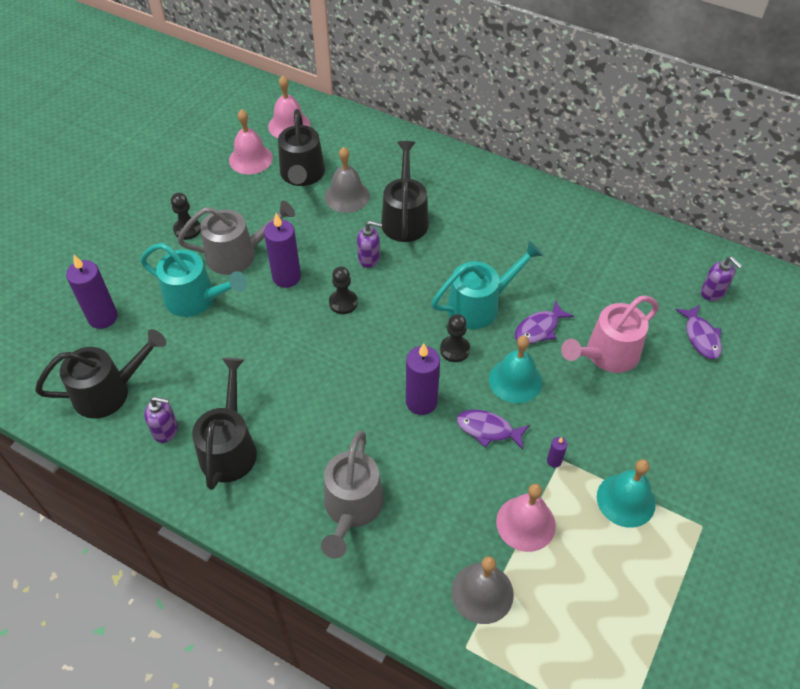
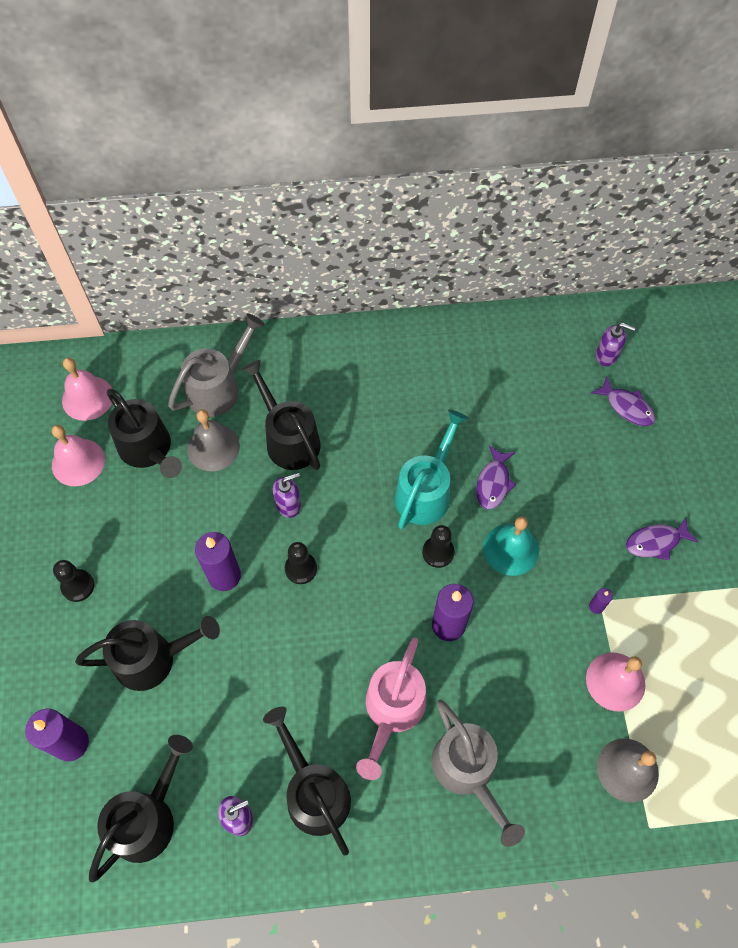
camera: 35 degrees left, 10 degrees up
turquoise watering can [140,243,247,317] -> black watering can [75,616,220,691]
grey watering can [177,201,295,275] -> grey watering can moved to [168,314,265,417]
purple fish [457,410,530,449] -> purple fish moved to [626,518,699,560]
pink watering can [561,296,659,373] -> pink watering can moved to [356,638,426,780]
turquoise bell [597,459,656,528] -> none

